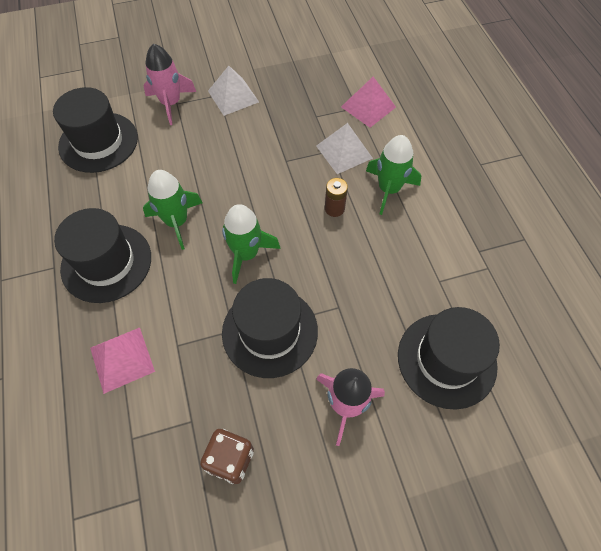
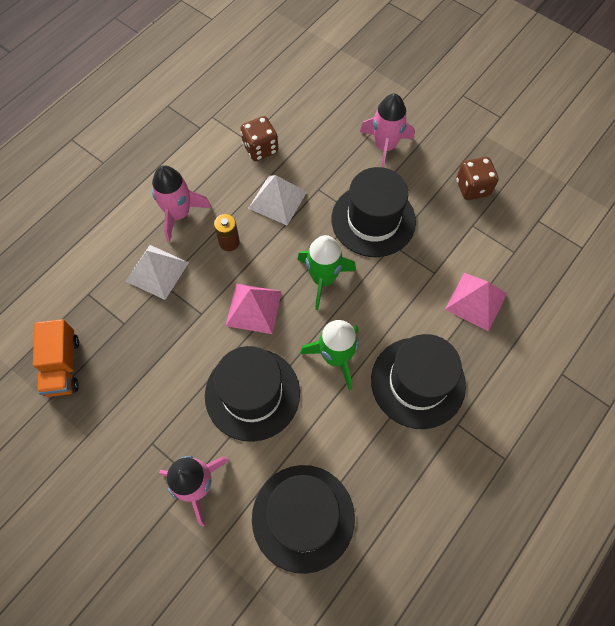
camera: 125 degrees left, 5 degrees up
white pyramid [208,66,259,116] -> white pyramid moved to [248,175,307,225]
pink pyramid [341,77,396,128] -> pink pyramid moved to [226,284,282,334]
green rocket [366,135,421,215] -> pink rocket [152,165,212,242]
black hat [398,307,500,410] -> black hat moved to [205,346,300,442]
none -> orange truck [33,319,79,397]
none -> brown dice [240,116,278,161]

